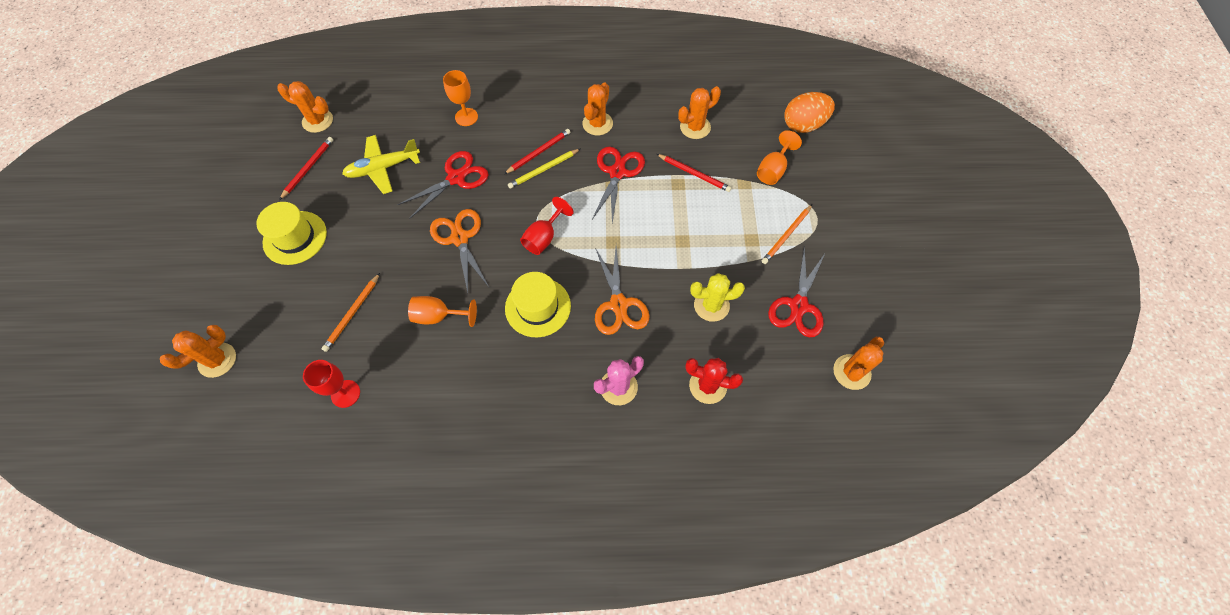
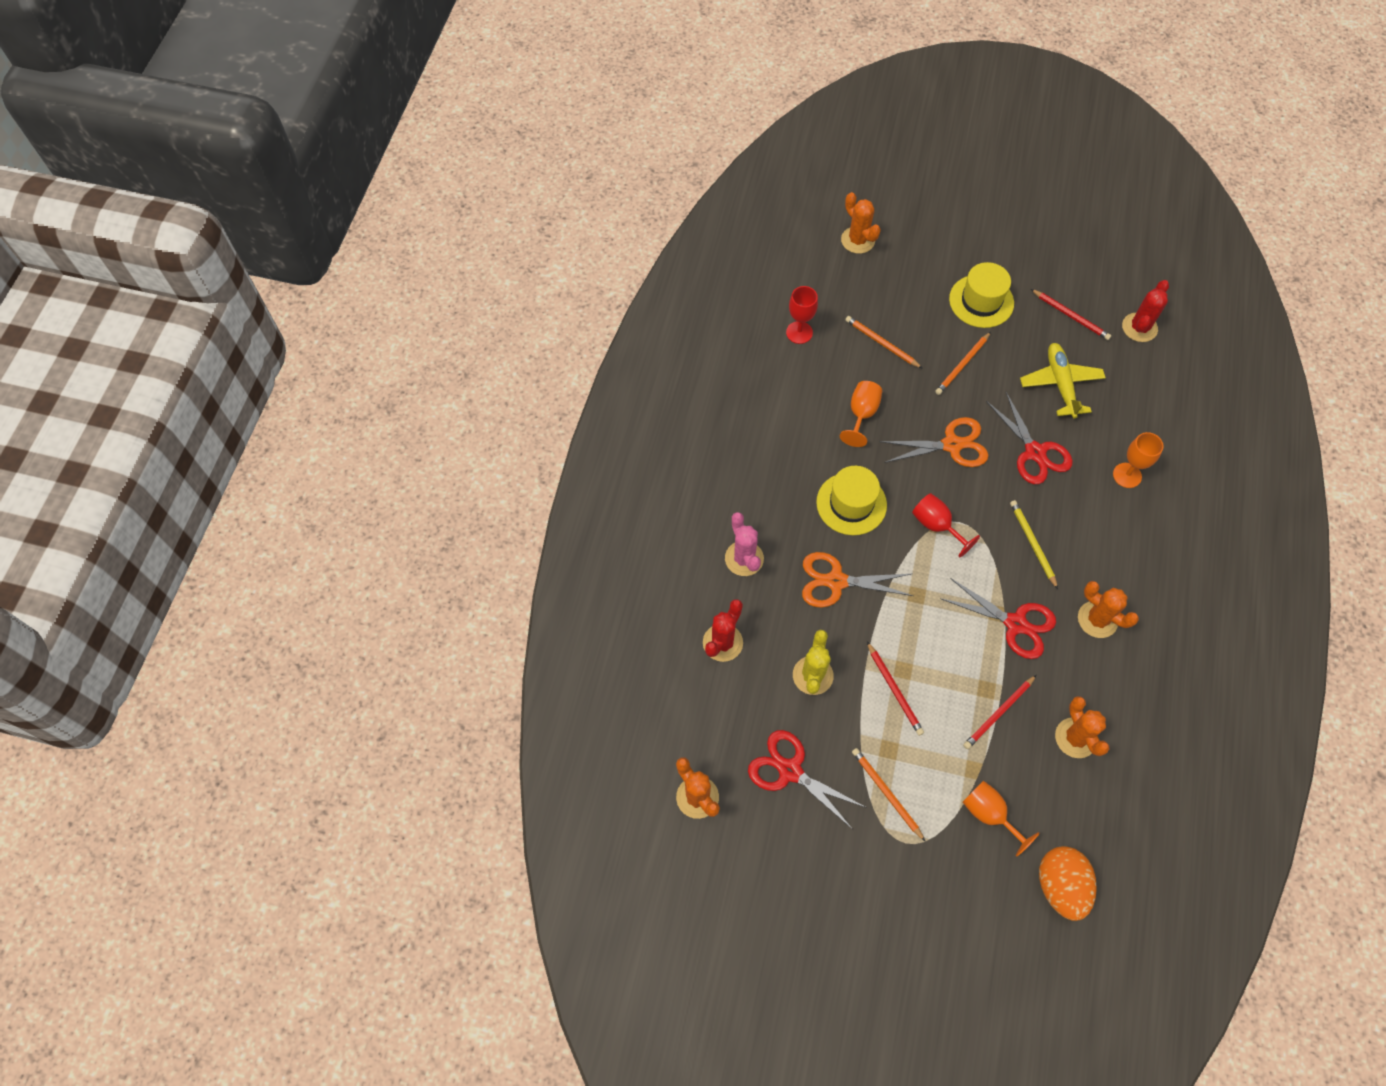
camera: 105 degrees right, 0 degrees up
orange cactus [277,81,333,133] -> red cactus [1122,280,1169,342]
red pencil [504,129,571,174] -> red pencil moved to [867,642,924,736]
none -> orange pencil [935,332,991,395]

